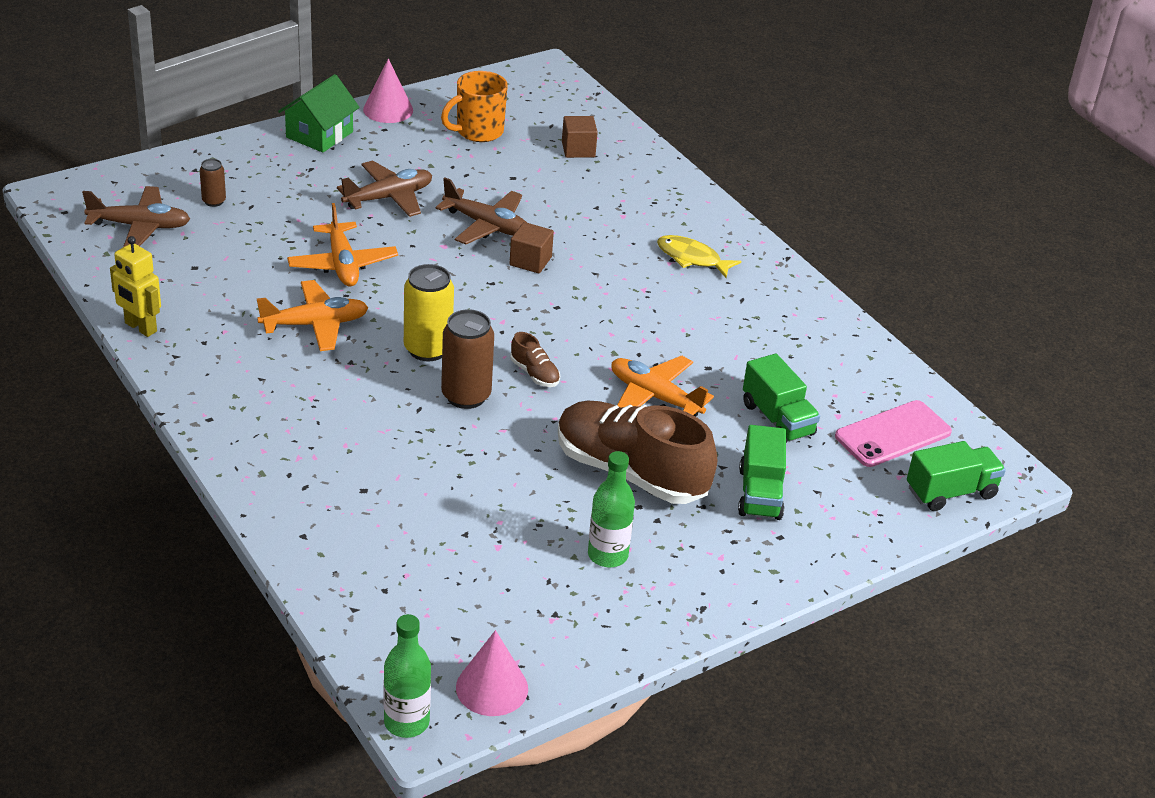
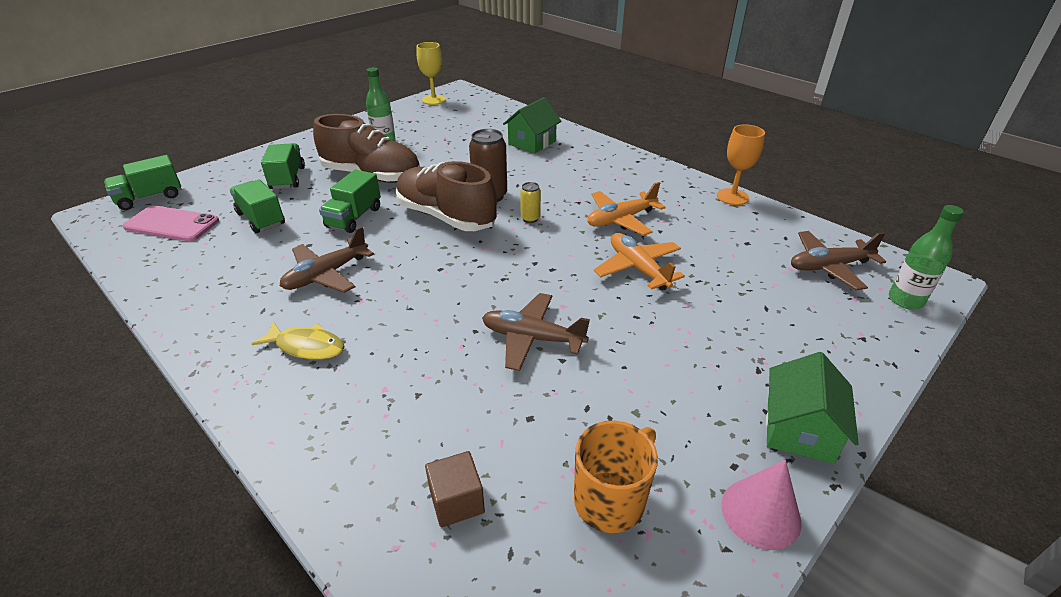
camera: 170 degrees right, 0 degrees up
yellow robot [110,236,161,337] -> orange goblet [717,124,765,205]
brown can [200,159,226,207] -> none
brown plane [337,160,432,217] -> brown plane moved to [280,226,374,293]
green bottle [384,614,431,738] -> green bottle moved to [889,205,964,309]
yellow can [404,264,454,361] -> yellow can [520,182,541,223], size x0.54
pink cone [456,630,528,716] -> yellow goblet [417,42,446,105]
brown cube [510,222,554,274] -> none
brown shoe [510,332,560,387] -> brown shoe [396,161,497,231], size x2.44
orange plane [611,355,714,417] -> green truck [319,170,381,233]
pink phone [835,400,952,467] -> pink phone turned 60 degrees clockwise [123,205,219,241]
none -> green house [503,97,561,154]

